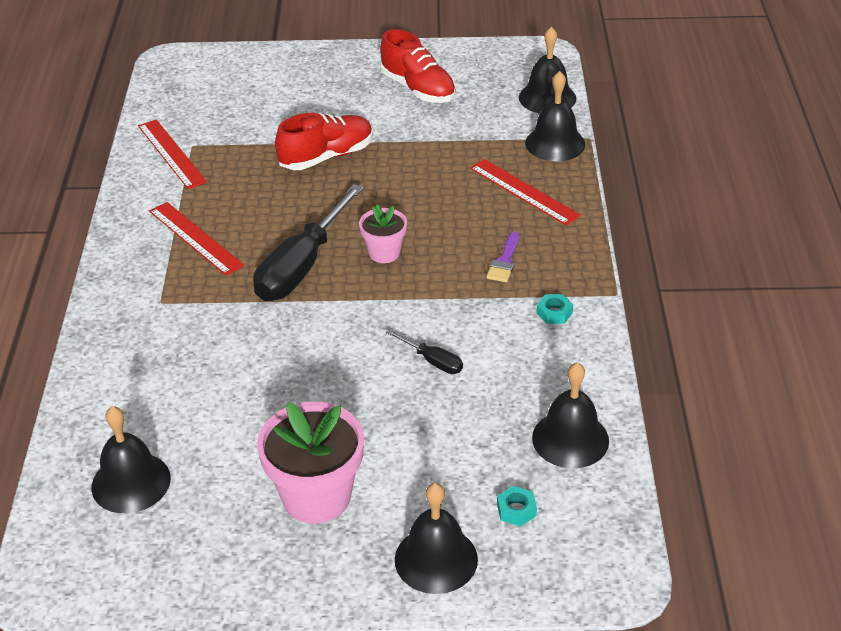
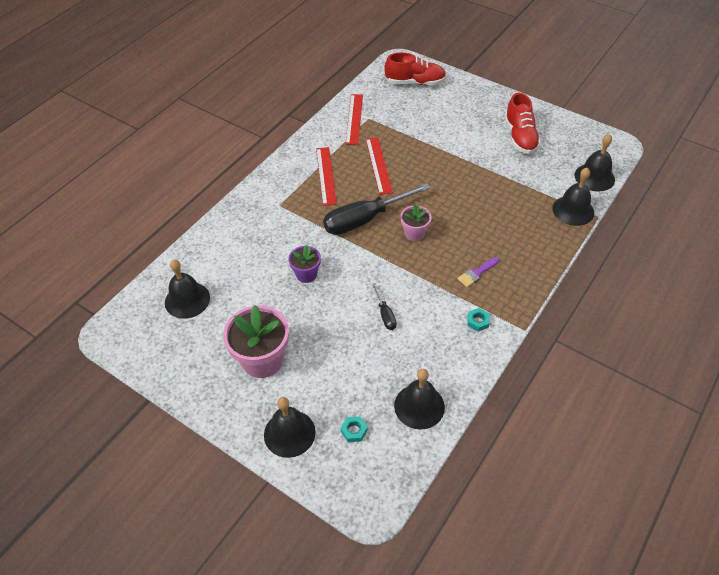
camera: 35 degrees right, 10 degrees up
red shoe [275,113,373,170] -> red shoe moved to [385,52,446,86]
red ruler [470,159,581,225] -> red ruler moved to [366,137,393,195]
none -> purple flower pot [288,246,321,283]

